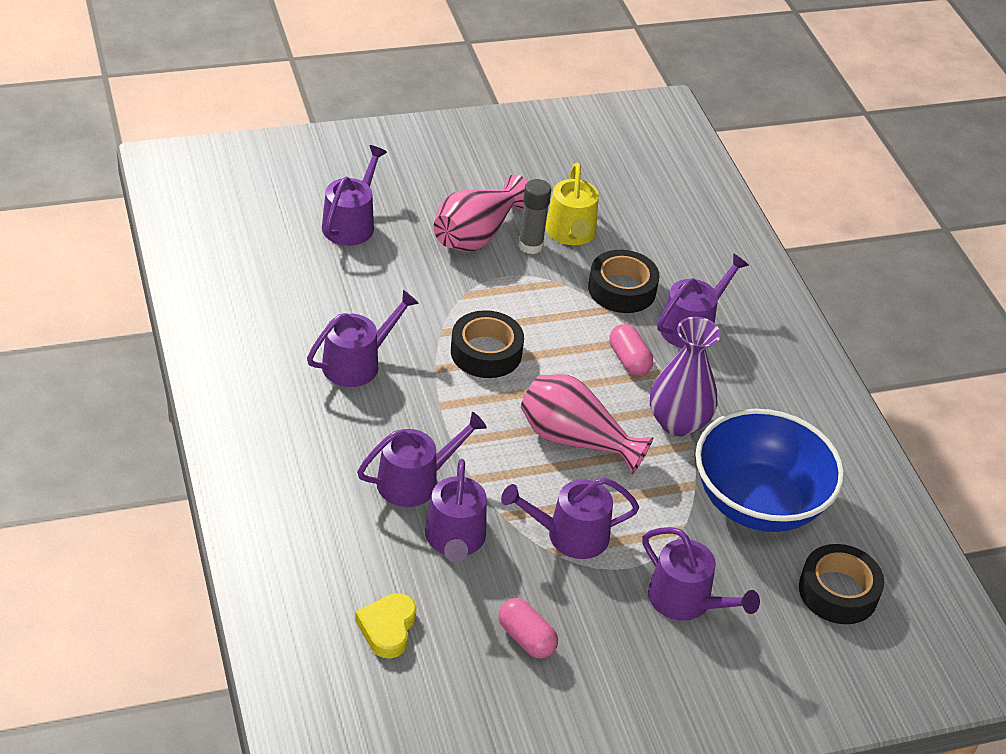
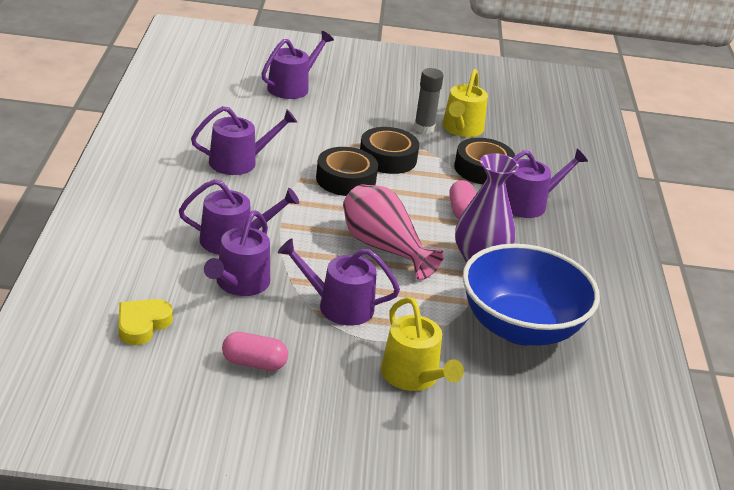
camera: 20 degrees right, 10 degrees down
pink vase [434,174,528,252] -> none
pink capsule [499,598,558,659] -> pink capsule turned 60 degrees counterclockwise [222,332,288,371]
purple watering can [642,527,760,621] -> yellow watering can [381,297,464,391]
black tape [799,544,884,624] -> black tape moved to [360,127,419,174]

